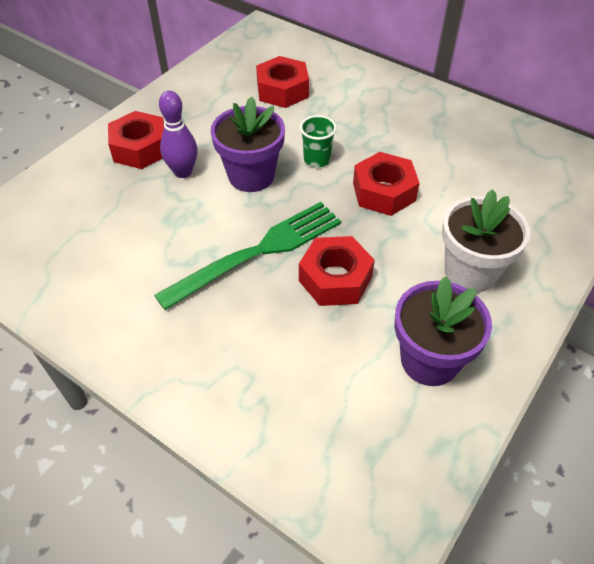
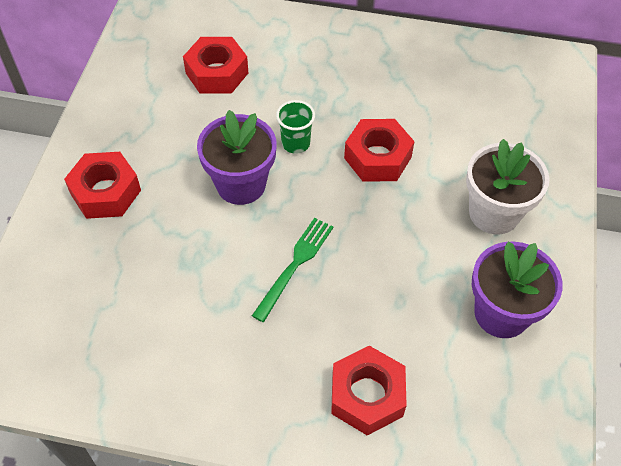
camera: 25 degrees left, 5 degrees up
green fork [154,202,341,310] -> green fork [252,218,333,322], size x0.62
purple bowling pin [159,91,198,178] -> none
red nut [299,236,375,306] -> red nut moved to [331,346,407,436]

